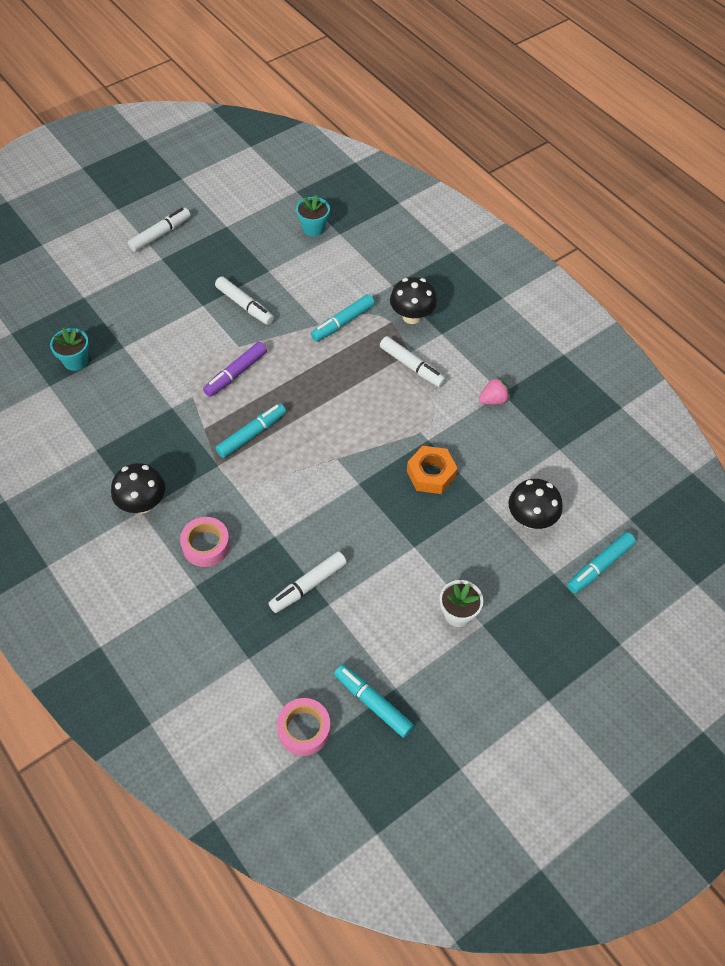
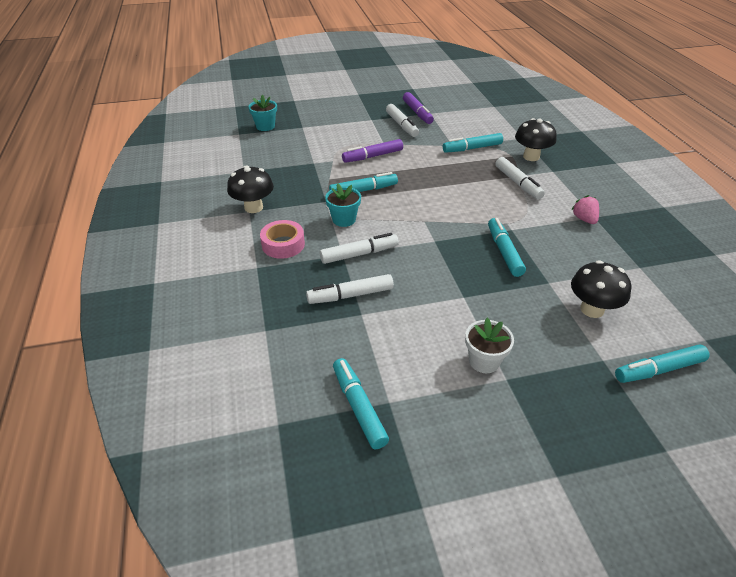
camera: 25 degrees right, 15 degrees down
white marker [128,208,191,252] -> white marker moved to [320,233,399,264]
pink tape [277,698,331,756] -> none
turquoise flower pot [296,195,330,236] -> turquoise flower pot moved to [325,183,361,227]
orange nut [407,446,458,494] -> turquoise marker [488,218,526,277]
pink strawberry [479,377,510,405] -> pink strawberry turned 105 degrees counterclockwise [571,195,599,224]
none -> purple marker [403,92,434,124]

